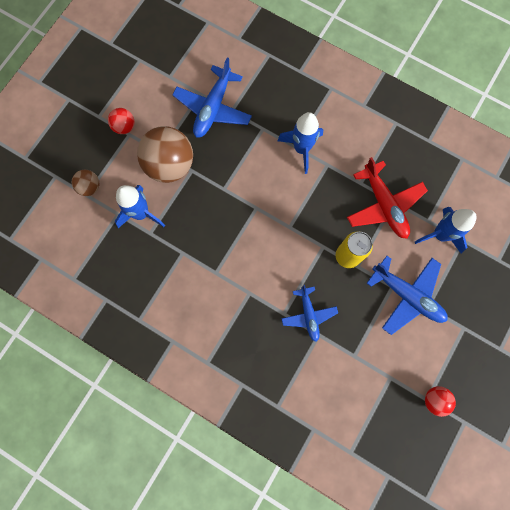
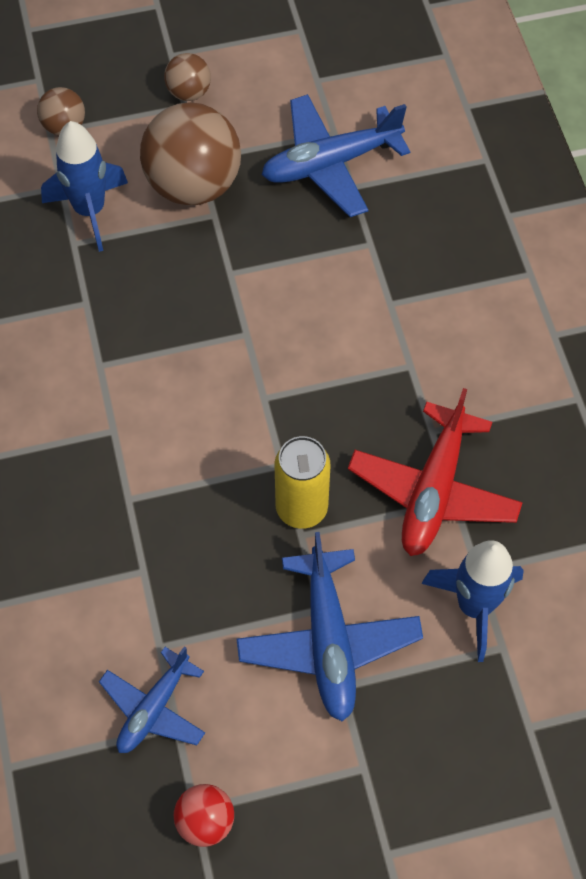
camera: 45 degrees right, 15 degrees down
red ball [108,108,135,134] -> brown ball [164,53,211,101]
blue rocket [277,112,323,174] -> none
blue plane [281,285,338,342] -> blue plane moved to [99,646,205,753]

